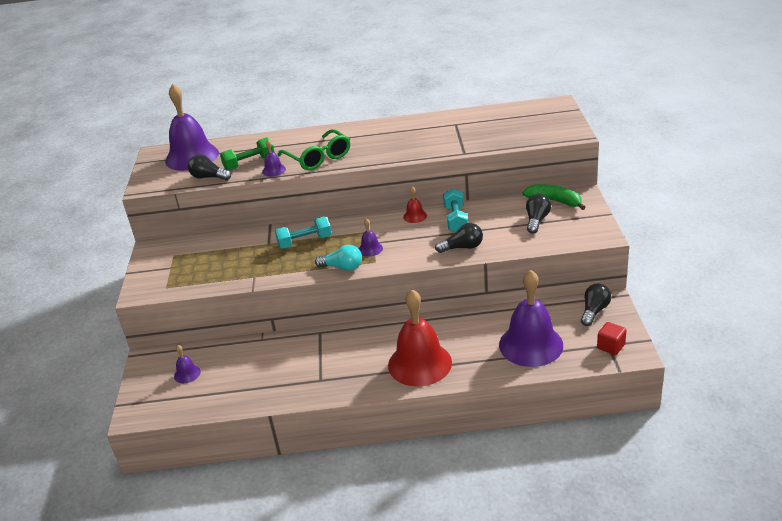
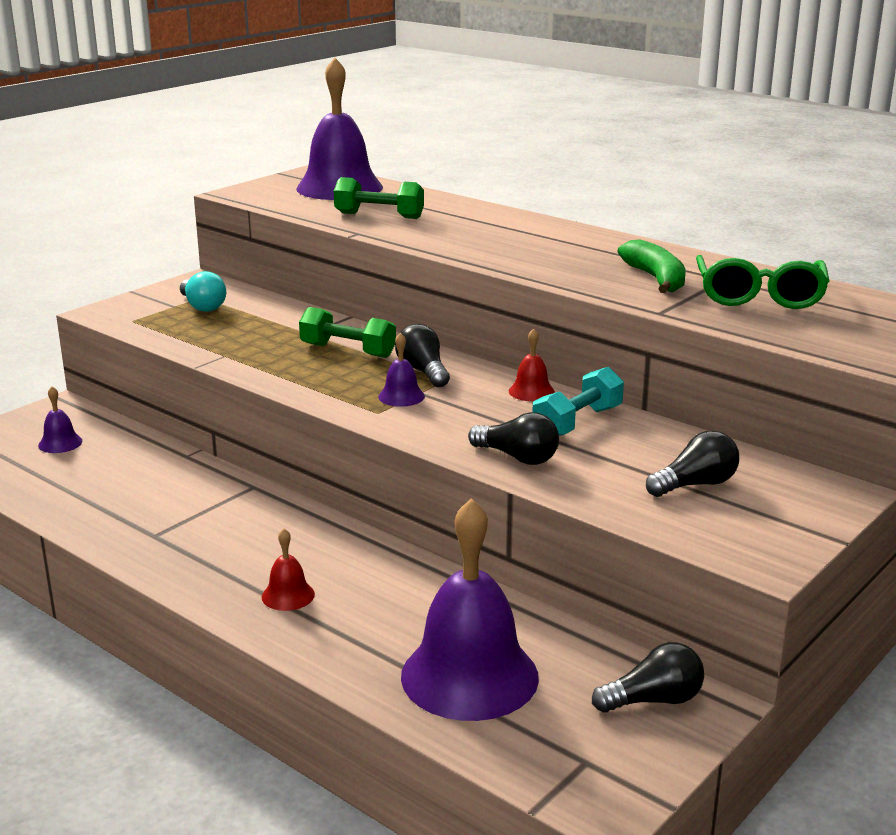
camera: 40 degrees right, 10 degrees down
black light bulb [188,154,231,180] -> black light bulb moved to [395,324,450,387]
purple bell [262,140,286,177] -> none
turquoise dumbbell [275,217,332,249] -> green dumbbell [299,307,396,358]
green glasses [277,129,350,170] -> green glasses moved to [696,255,830,309]
turquoise light bulb [315,245,362,271] -> turquoise light bulb moved to [180,271,226,312]
red bell [388,289,452,387] -> red bell [262,528,315,611], size x0.42
green banana [523,184,585,210] -> green banana moved to [617,239,686,293]
red cube [597,322,627,355] -> none

